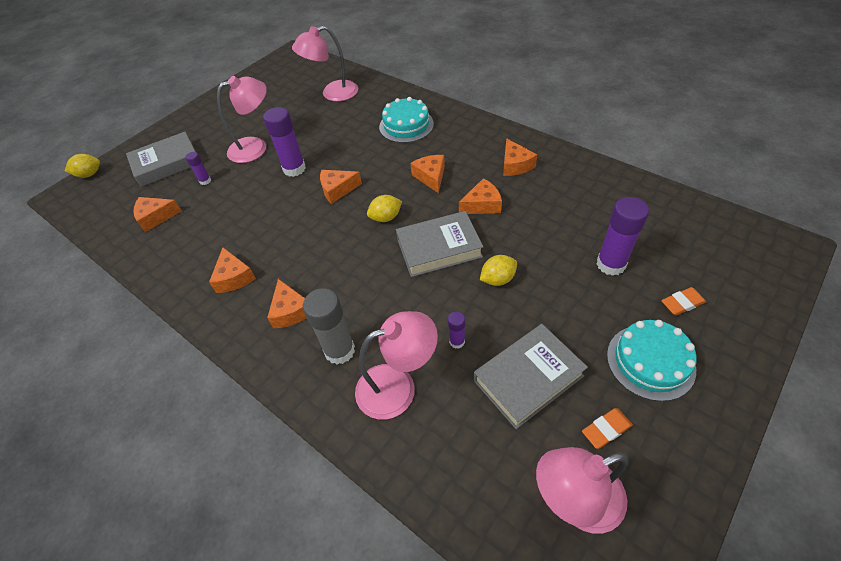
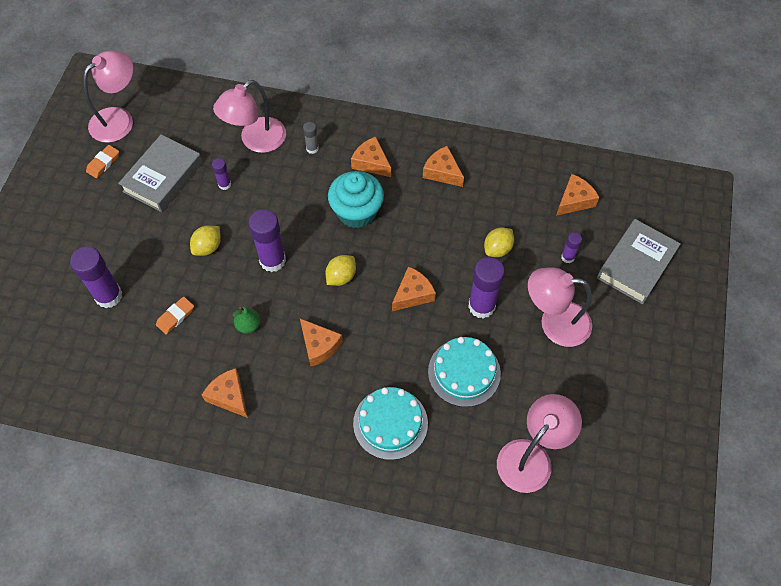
camera: 150 degrees right, 10 degrees up
yellow lemon [65,154,100,178] -> yellow lemon moved to [484,227,514,257]
pink lamp [217,76,267,163] -> pink lamp turned 60 degrees clockwise [528,267,592,347]
grey glue stick [303,288,355,364] -> grey glue stick [303,122,319,154], size x0.51
grey book [396,211,483,277] -> purple glue stick [249,209,286,272]
orange cheese [459,178,502,214] -> green pear [233,307,260,334]
turquoise cake [607,320,697,401] -> turquoise cake moved to [428,337,501,407]
orange eraser [661,287,706,315] -> orange eraser moved to [156,297,194,334]
none -> turquoise cupcake [328,171,384,228]

